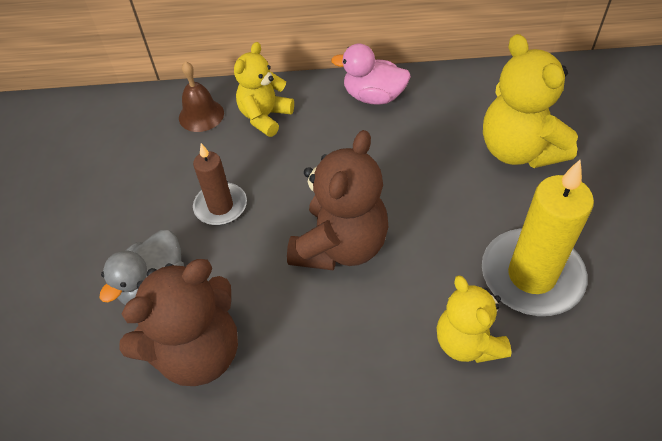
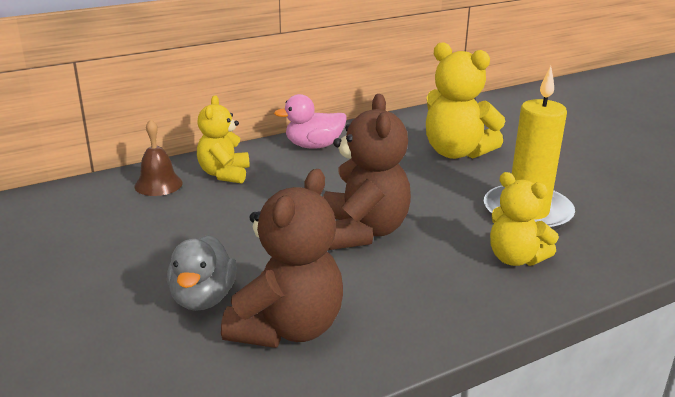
camera: 30 degrees left, 25 degrees down
brown candle [193,143,247,225] -> none

